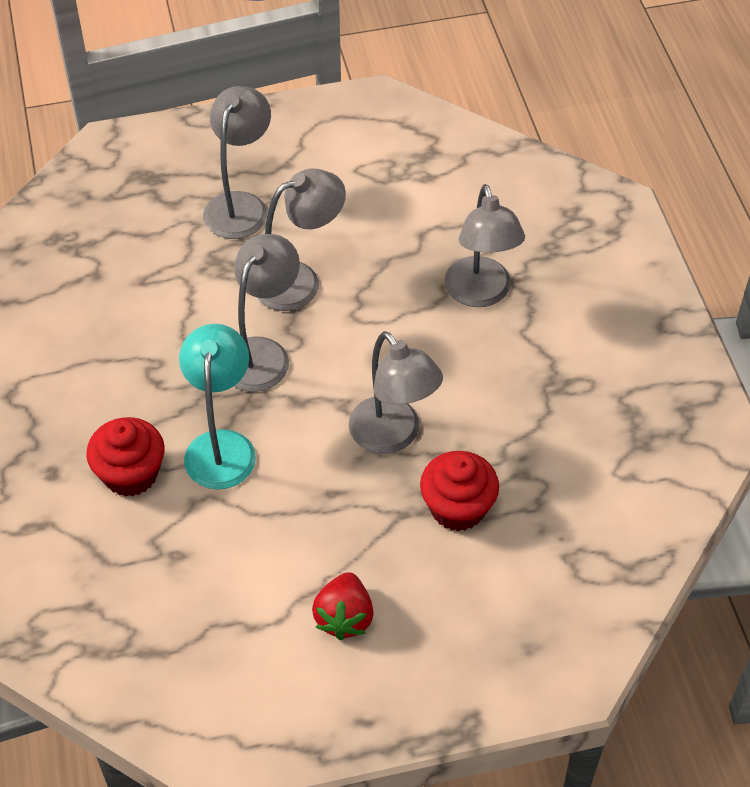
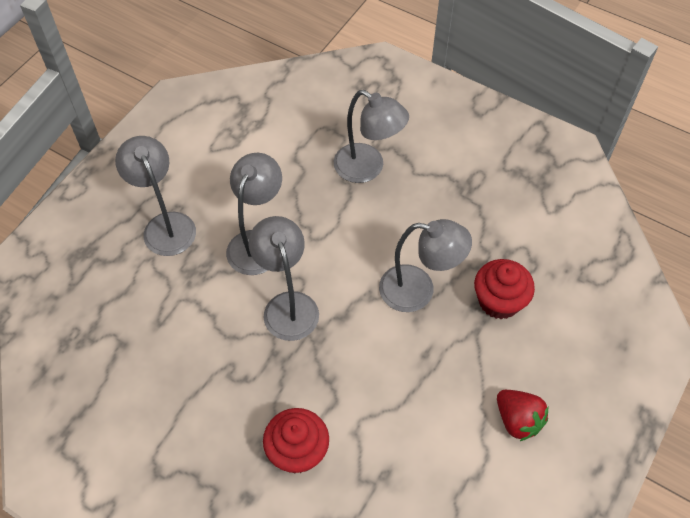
camera: 45 degrees left, 5 degrees up
turquoise lamp [179,324,256,489] -> none

